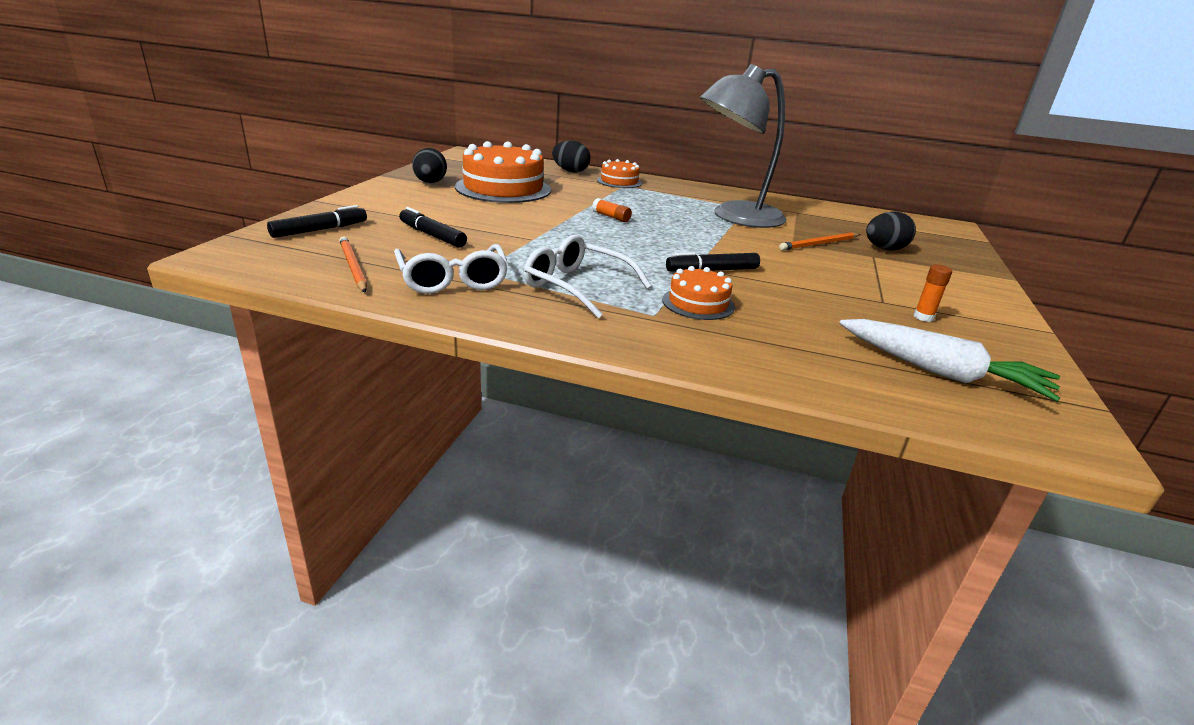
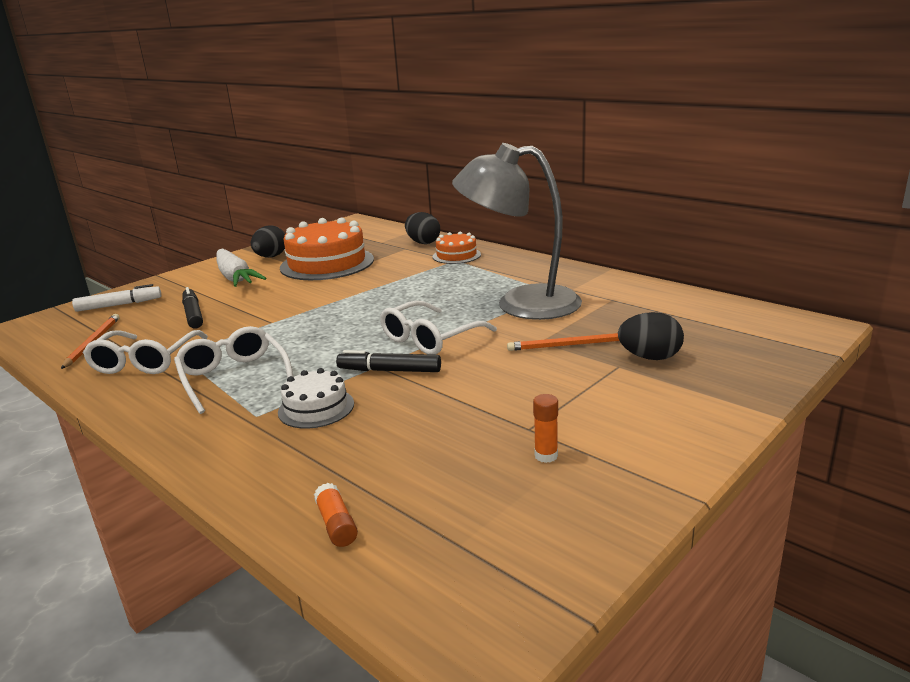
camera: 30 degrees right, 5 degrees down
black marker [267,205,367,238] -> white marker [72,284,161,312]
orange glue stick [592,198,632,222] -> orange glue stick moved to [314,483,358,547]
orange cake [662,266,735,320] -> white cake [278,368,354,429]
white carrot [839,319,1060,401] -> white carrot moved to [216,249,266,287]
none -> white glasses [380,300,497,355]

